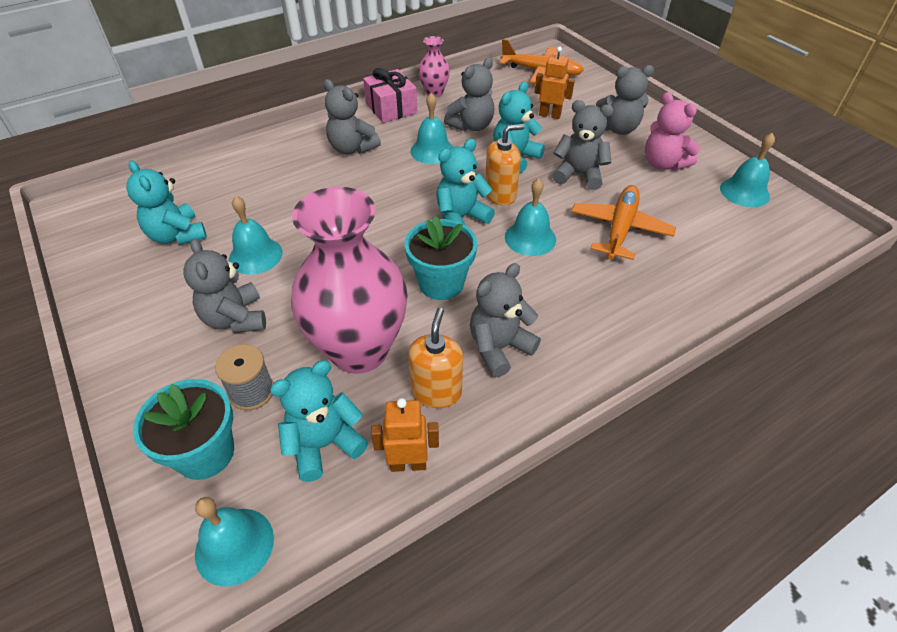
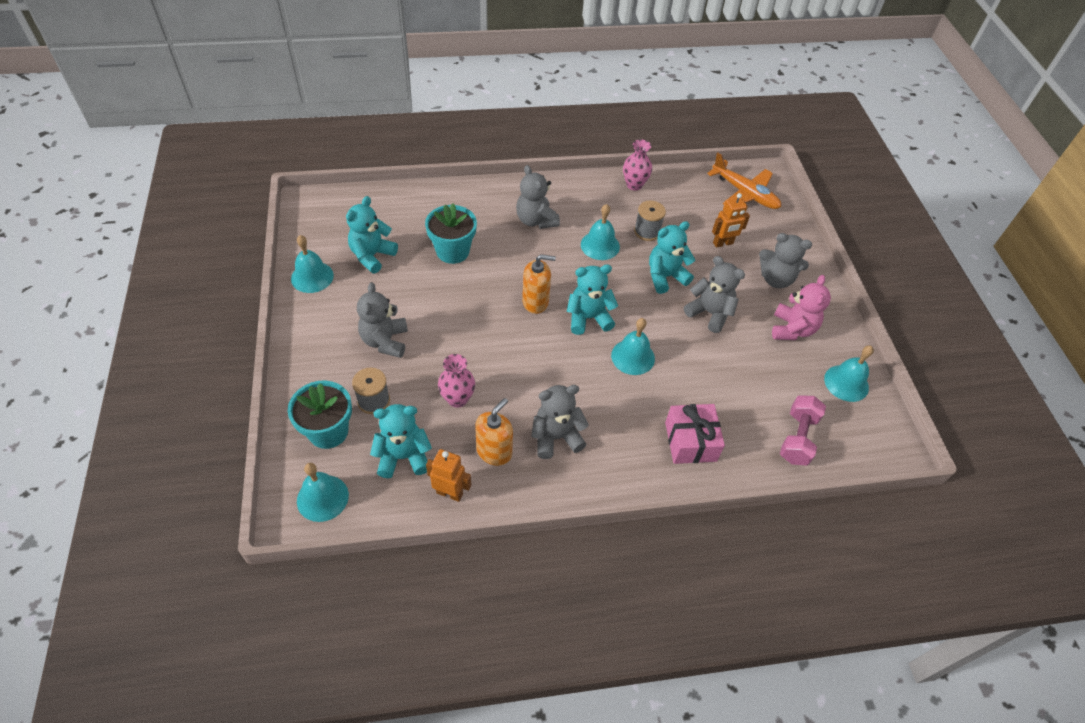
camera: 20 degrees right, 5 degrees up
turquoise teddy bear [126,160,207,245] -> turquoise teddy bear turned 45 degrees clockwise [346,196,398,273]
turquoise bell [229,196,283,275] -> turquoise bell moved to [291,235,334,293]
pink vase [291,187,407,374] -> pink vase [438,354,475,408], size x0.46
pink gift [363,68,417,123] -> pink gift moved to [665,404,725,464]
turquoise flower pot [404,216,477,300] -> turquoise flower pot moved to [425,203,477,264]
grey teddy bear [444,58,494,131] -> grey spool [634,201,666,241]
orange soap dispenser [485,124,524,206] -> orange soap dispenser moved to [522,254,556,314]
orange robot [534,46,575,119] -> orange robot turned 120 degrees clockwise [712,193,750,248]
orange plane [571,185,676,260] -> none
pink teddy bear [645,92,700,171] -> pink teddy bear turned 150 degrees counterclockwise [772,275,831,340]
none -> pink dumbbell [780,395,826,466]

